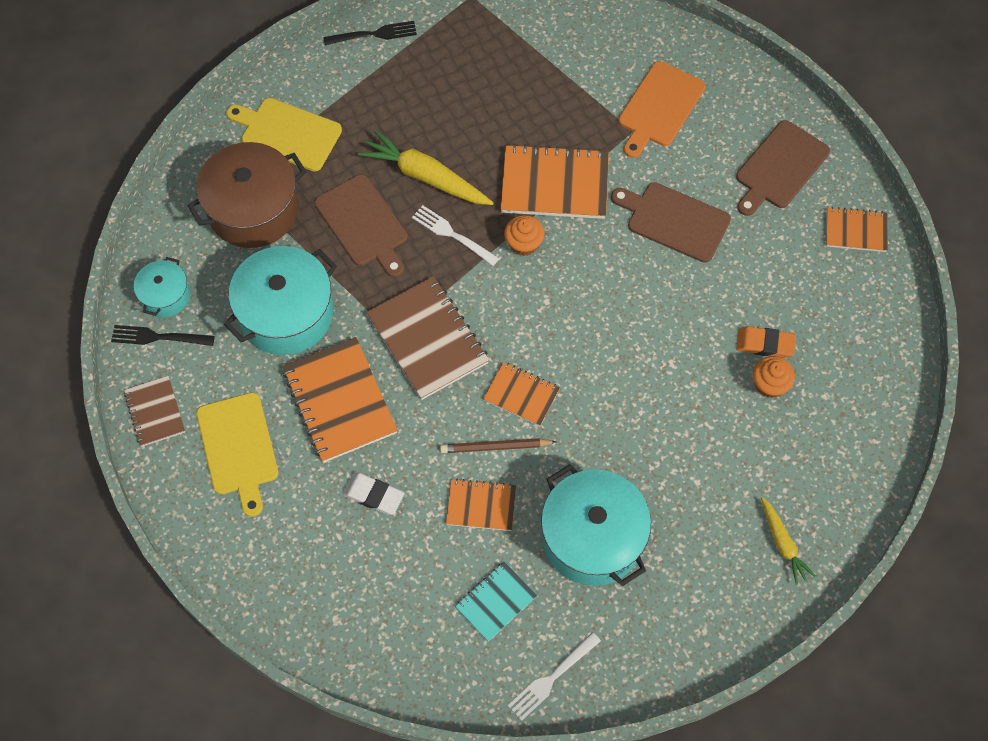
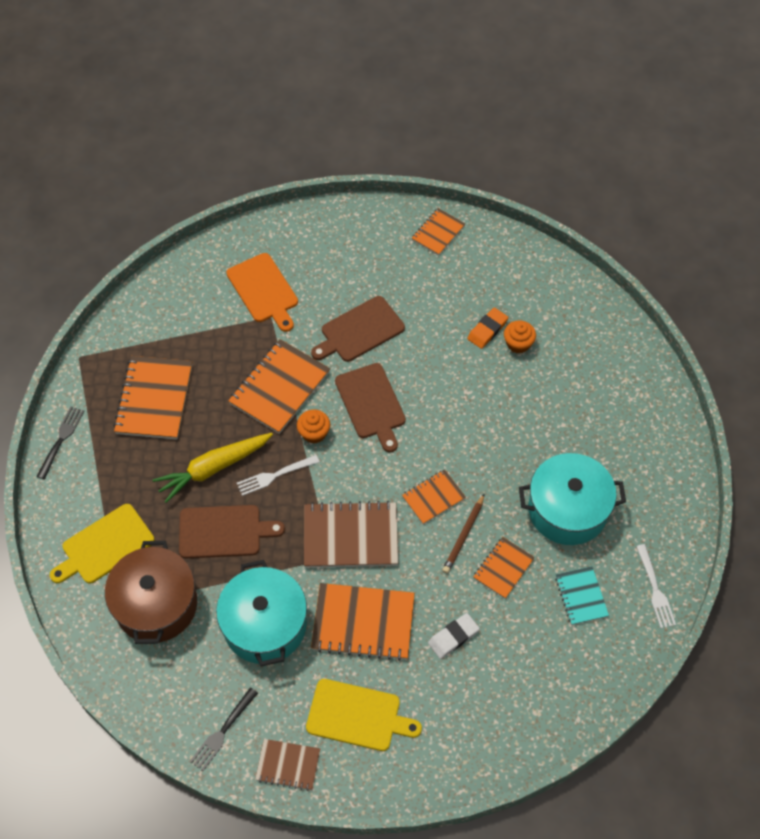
camera: 60 degrees left, 5 degrees down
turquoise pot [134,257,190,317] -> none
brown cutting board [736,120,830,216] -> brown cutting board moved to [335,363,406,452]
yellow carrot [761,497,815,585] -> none
none -> orange notebook [113,356,192,439]

